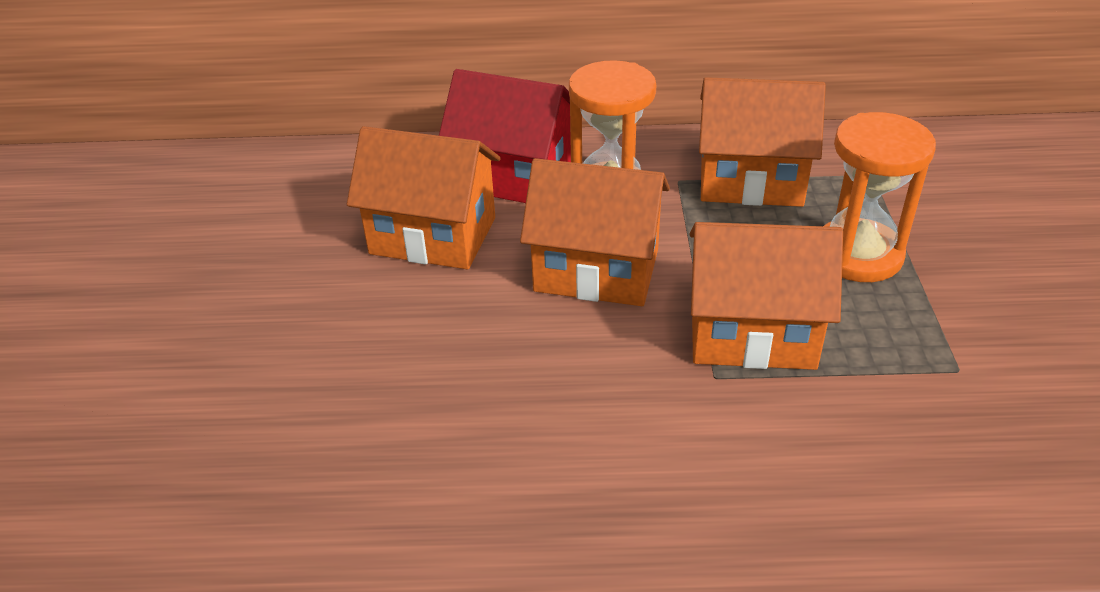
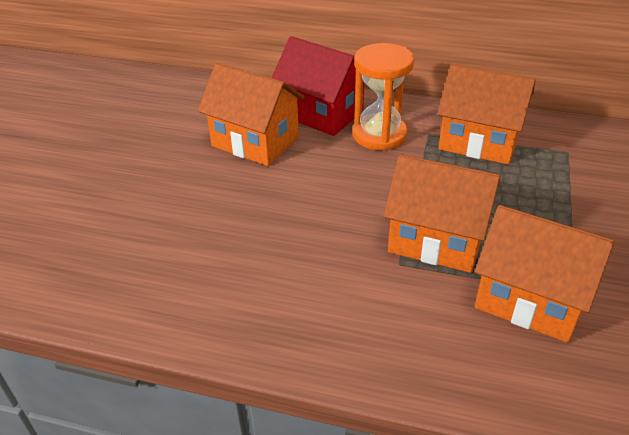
camera: 15 degrees right, 0 degrees up
orange house [520,158,670,306] -> orange house moved to [475,205,614,343]
orange hourglass [824,112,936,282] -> none

